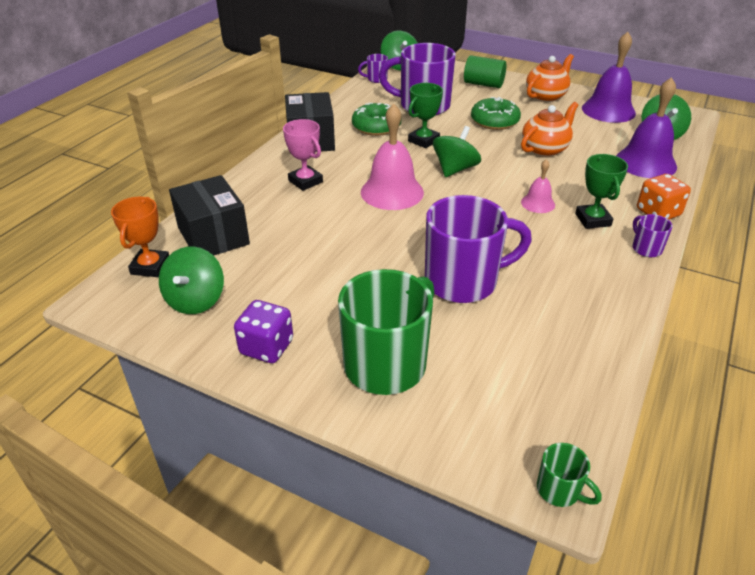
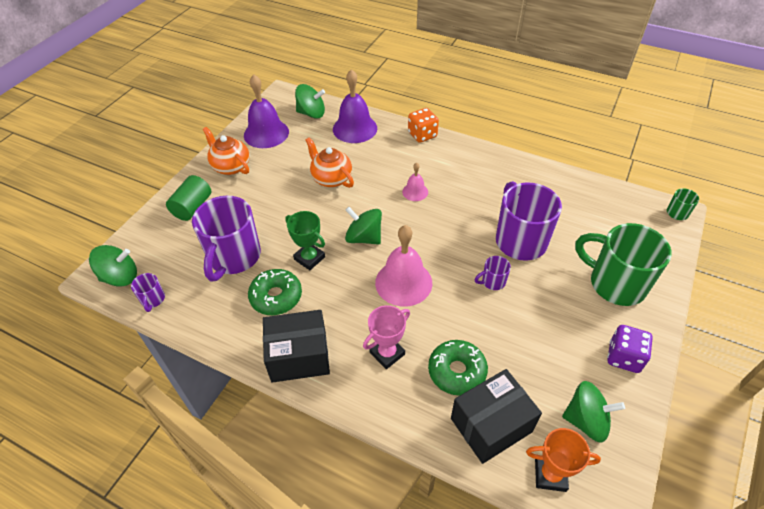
camera: 90 degrees left, 10 degrees up
green donut [471,97,521,130] -> green donut moved to [428,340,488,396]
green trophy [575,154,628,229] -> none
purple mug [632,214,673,257] -> purple mug moved to [475,256,511,290]

